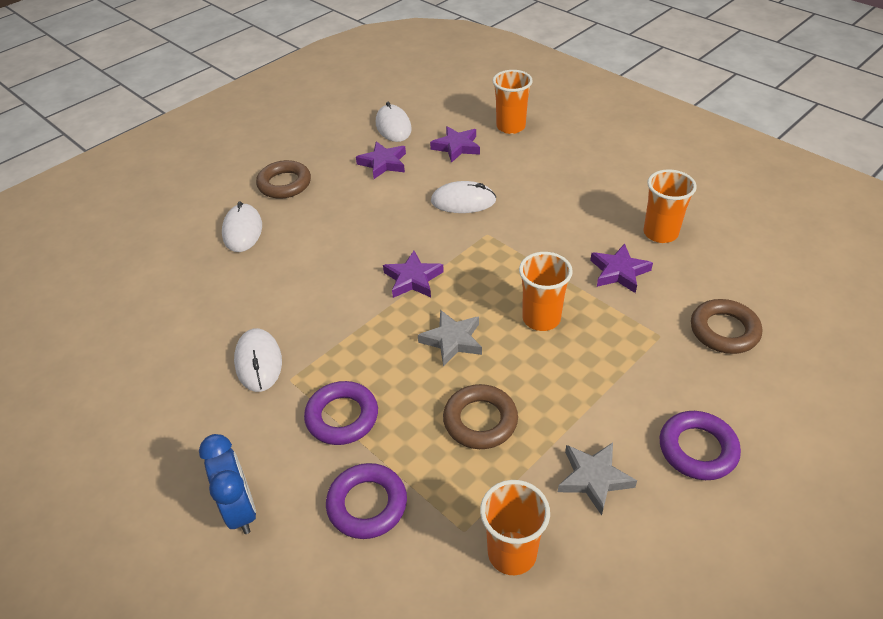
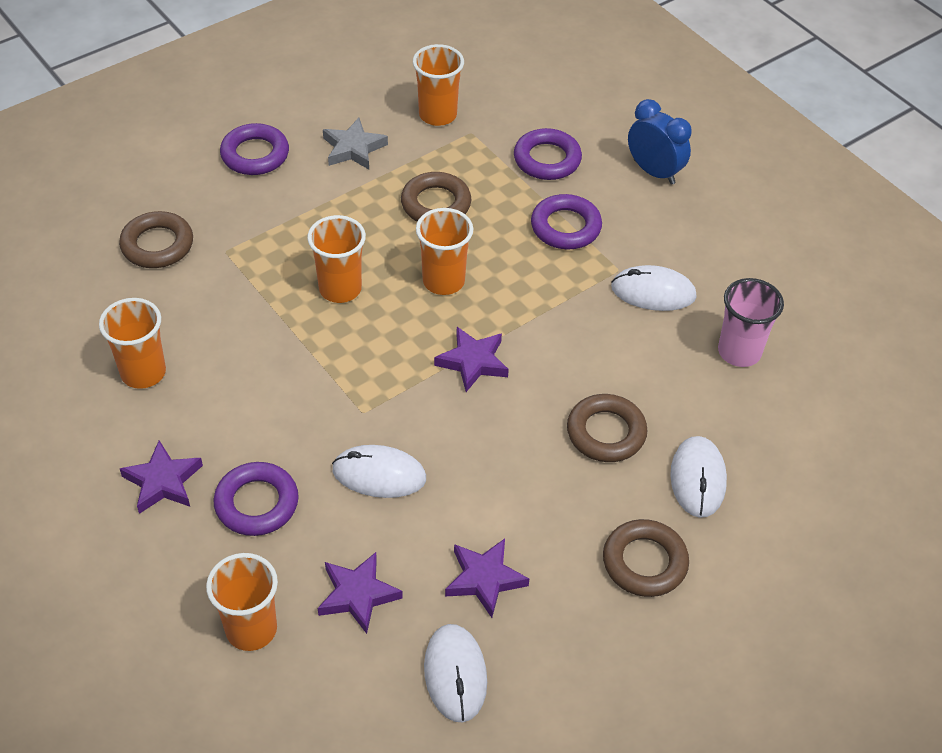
camera: 175 degrees left, 5 degrees up
blue clock [199,434,256,534] -> blue clock turned 150 degrees clockwise [628,99,692,185]
white mouse [234,328,282,392] -> white mouse turned 75 degrees counterclockwise [611,265,697,311]
grey star [418,310,482,367] -> orange cup [416,208,473,295]
purple star [590,244,653,293] -> purple star moved to [120,440,203,514]
none -> purple ring [213,462,299,536]
none -> brown ring [567,394,648,462]
none -> pink cup [718,278,784,367]

